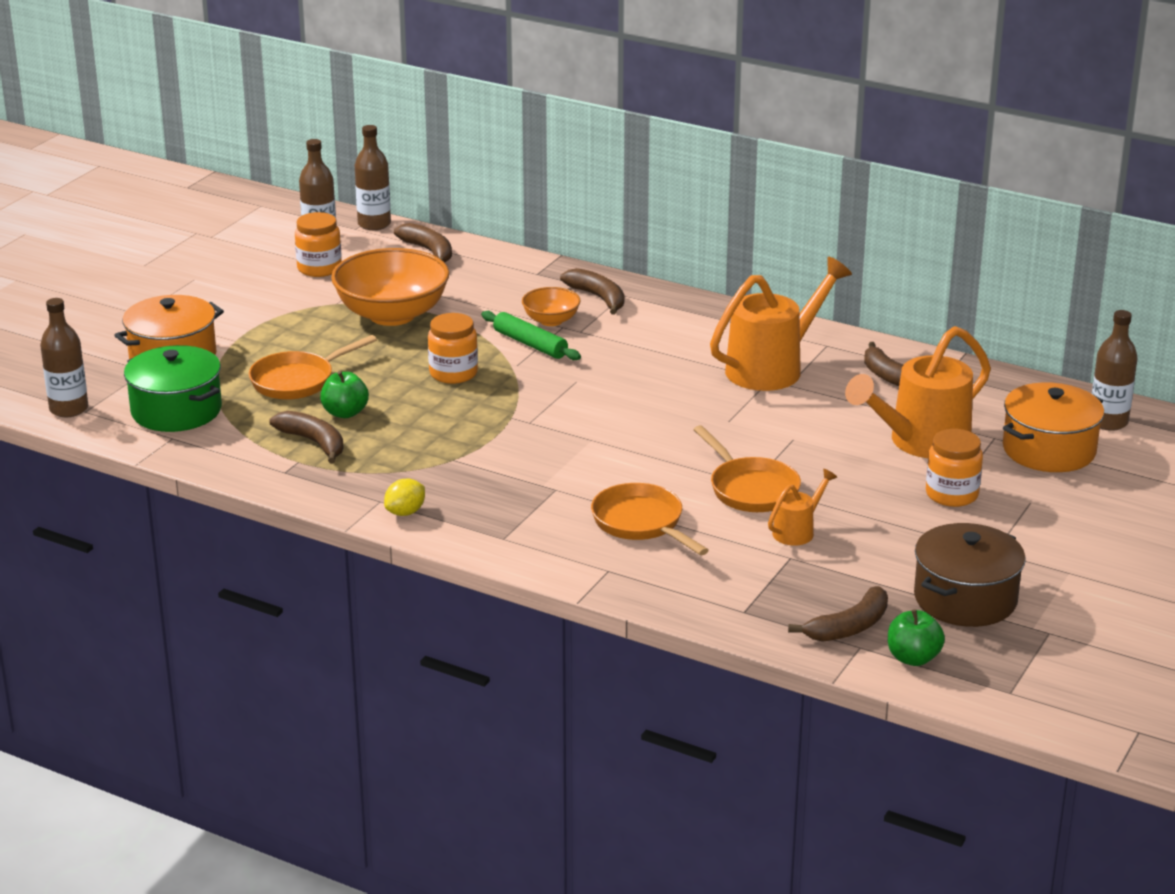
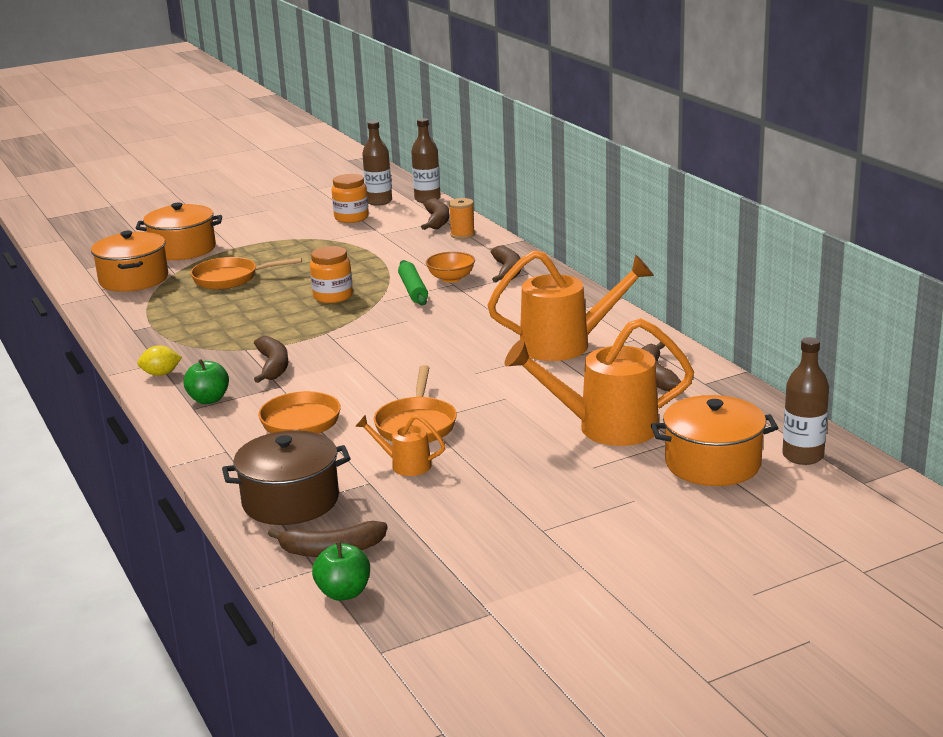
camera: 35 degrees right, 5 degrees down
brown bottle [40,298,88,417] -> none
green pot [124,345,222,432] -> orange pot [91,231,168,292]
brown banana [269,411,344,463] -> brown banana moved to [254,336,289,383]
green apple [320,371,369,418] -> green apple moved to [183,359,229,404]
orange bowl [331,248,449,326] -> none
orange watering can [768,469,837,546] -> orange watering can turned 150 degrees counterclockwise [355,415,445,476]
brown pot [914,523,1026,627] -> brown pot moved to [222,430,351,525]
orange jar [926,429,983,507] -> none
none -> orange spool [449,198,475,239]

